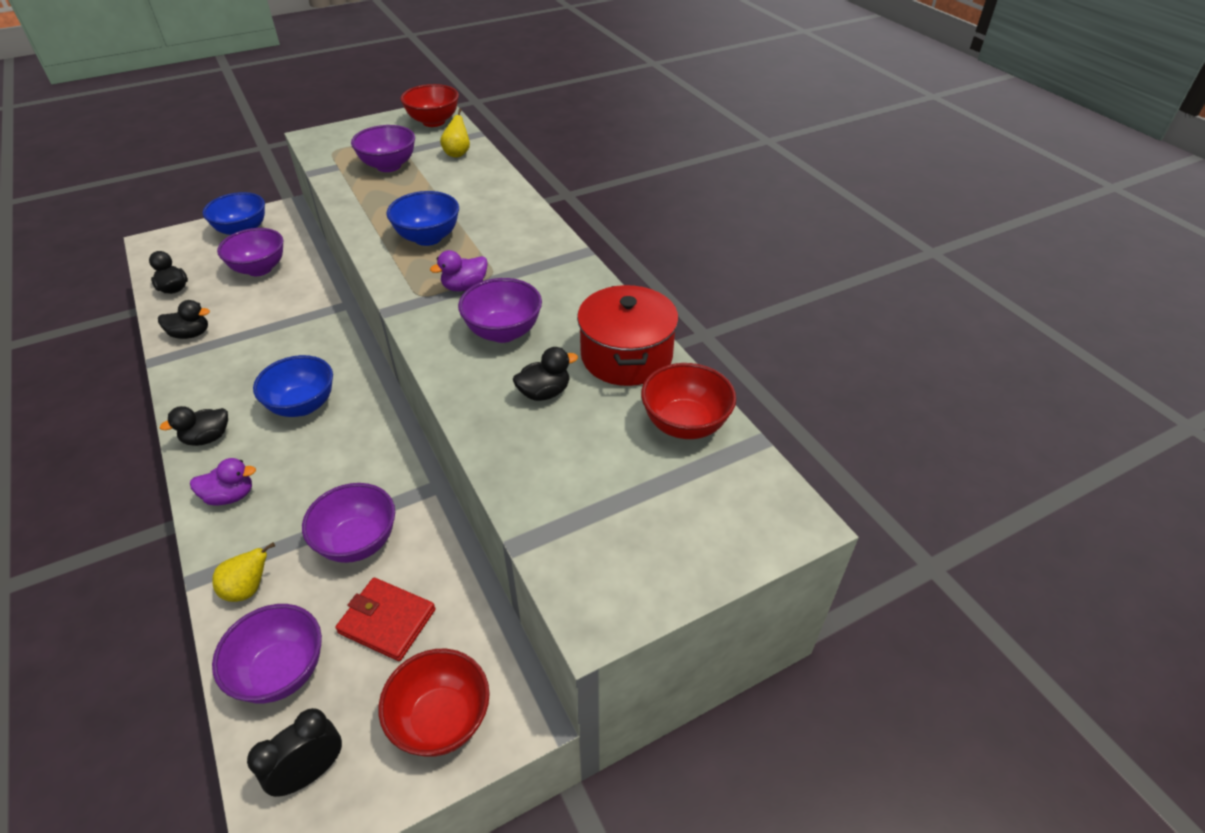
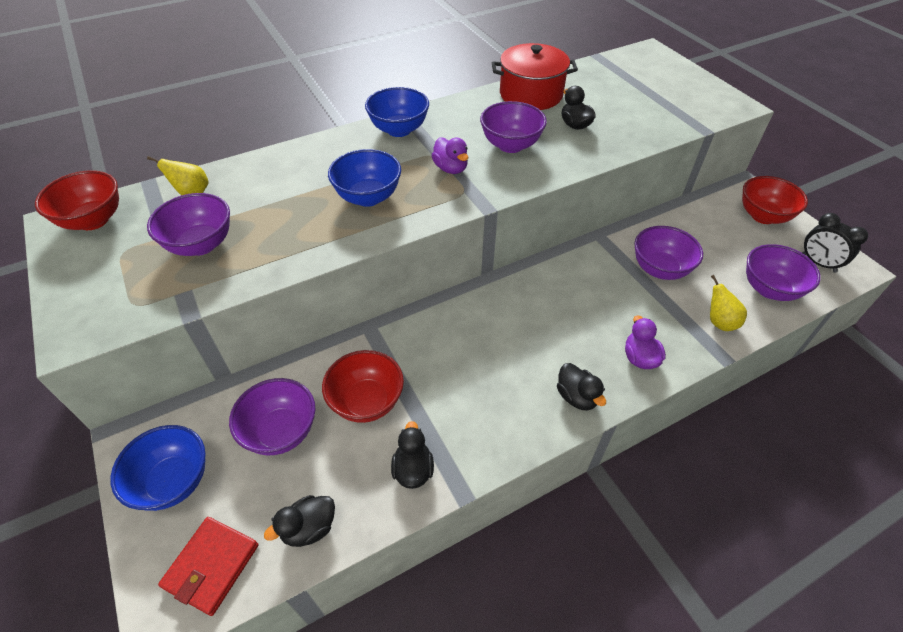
camera: 90 degrees left, 5 degrees up
blue bowl [253,355,333,417] -> blue bowl moved to [365,87,429,137]
red wallet [335,578,436,661] -> red wallet moved to [158,517,258,616]
red bowl [641,363,736,439] -> red bowl moved to [322,350,404,423]

